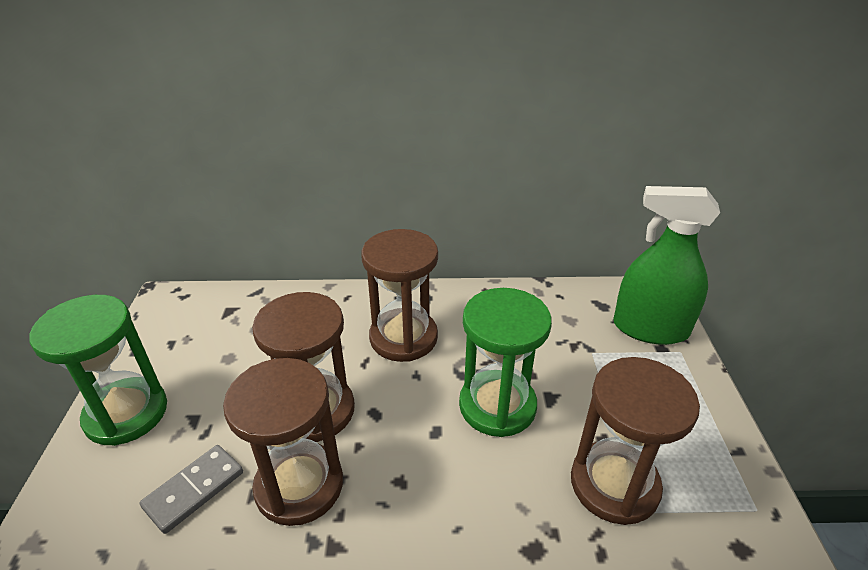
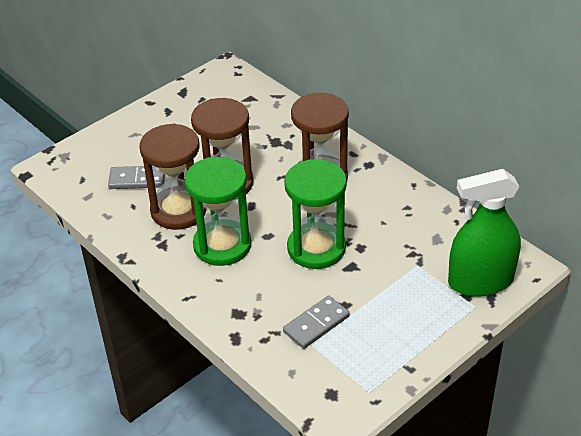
camera: 50 degrees right, 5 degrees up
green hourglass [29,295,167,446] -> green hourglass moved to [184,157,252,266]
brown hourglass [571,357,700,525] -> grey domino [283,296,350,349]
green spray bottle [613,186,720,345] -> green spray bottle turned 75 degrees counterclockwise [448,169,521,297]

